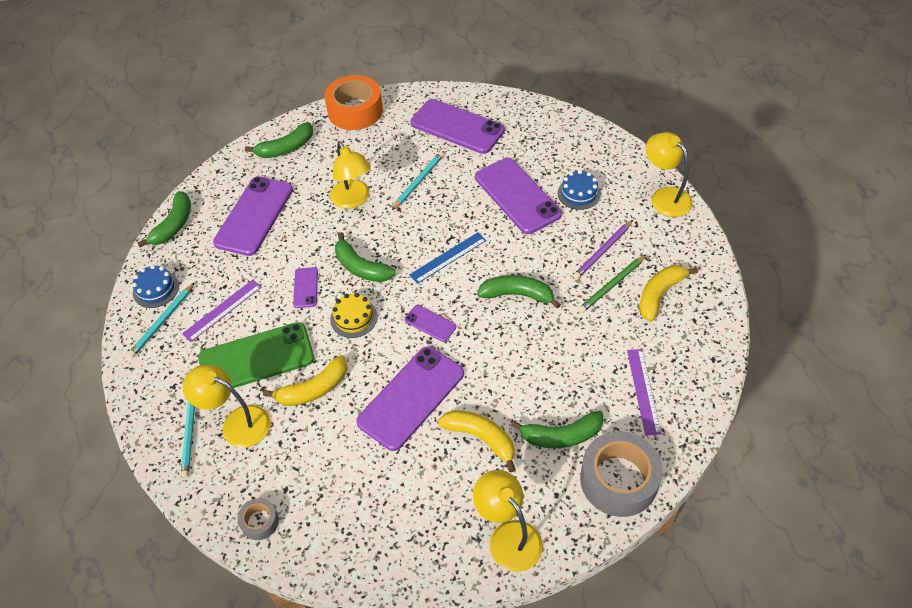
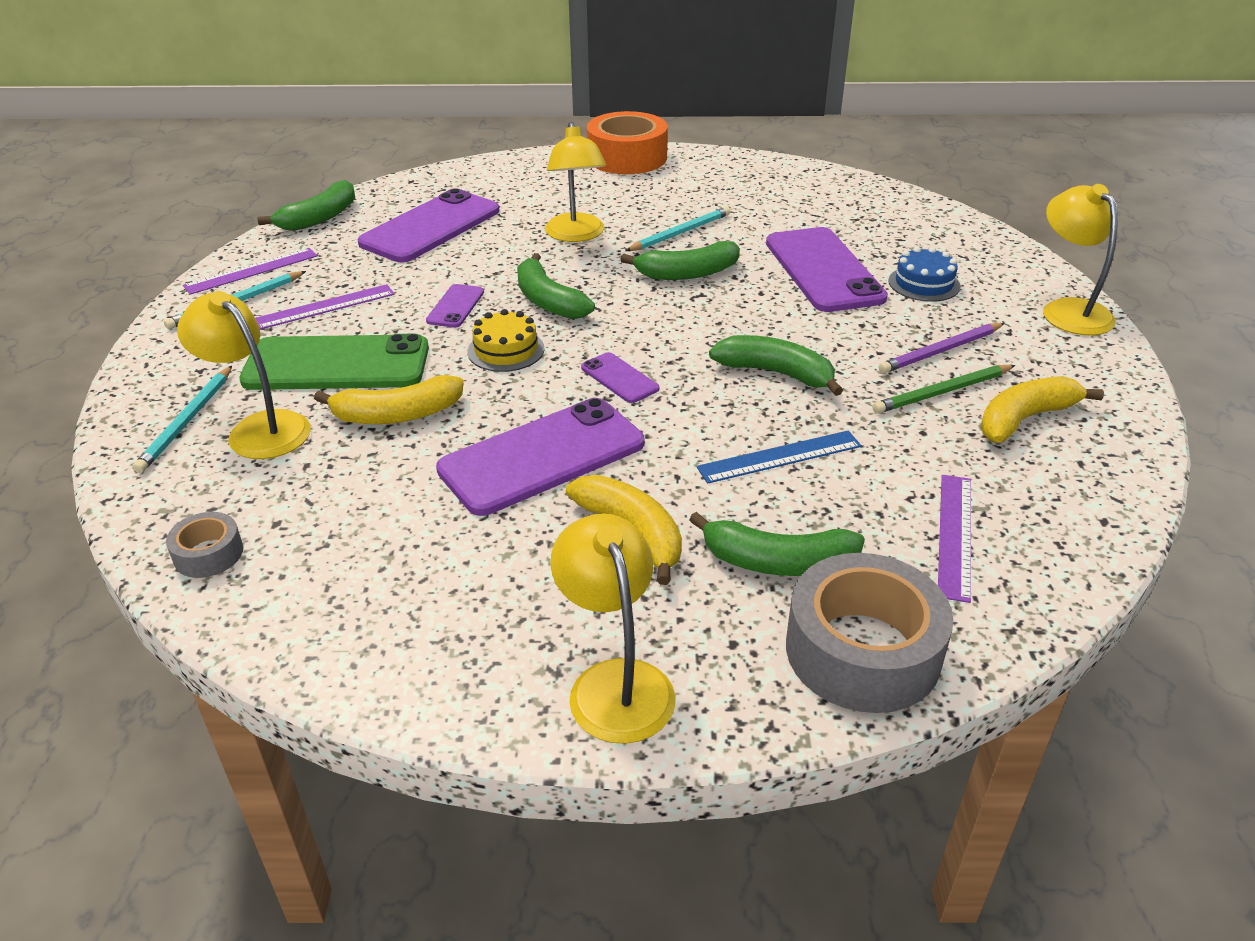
camera: 15 degrees right, 15 degrees down
blue cake [132,265,179,308] -> purple ruler [183,248,317,295]
green banana [245,122,313,158] -> green banana moved to [620,241,740,280]
blue ruler [409,232,486,284] -> blue ruler moved to [697,431,862,484]
purple phone [410,99,505,154] -> none

